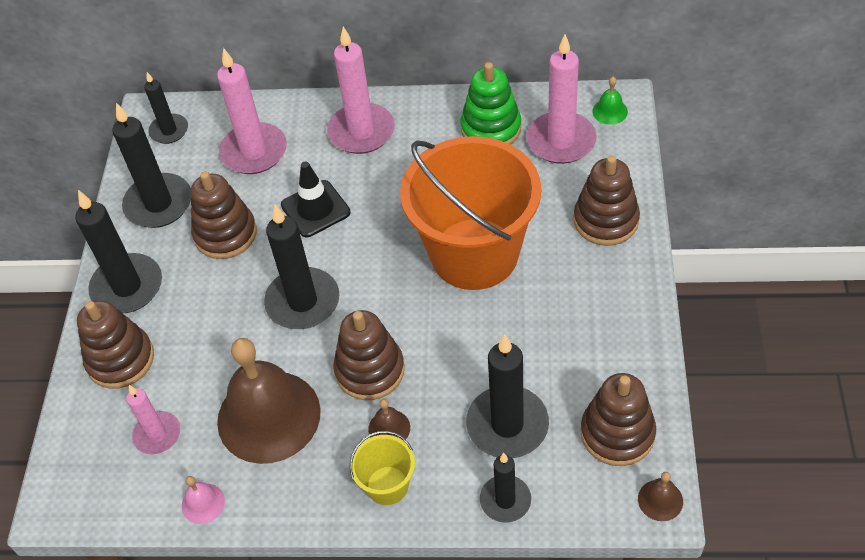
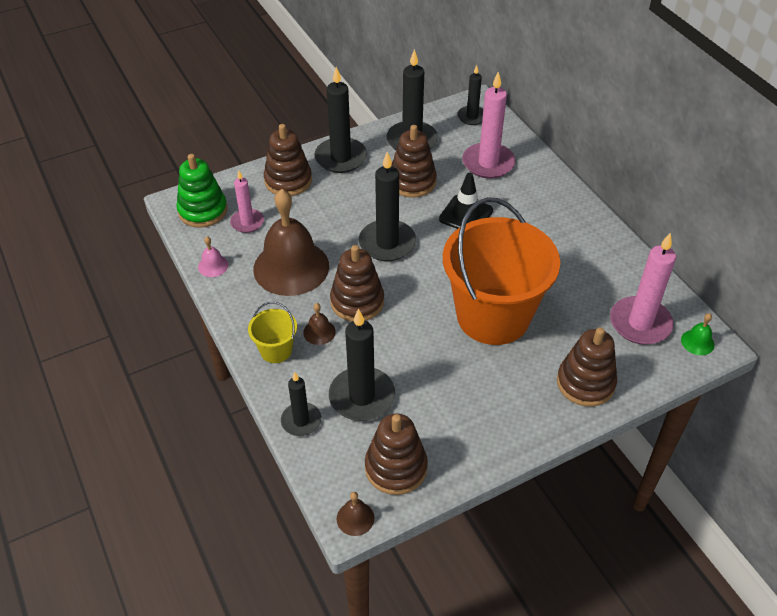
camera: 55 degrees right, 5 degrees down
pink candle [327,27,395,154] -> none
green stacking toy [461,62,521,145] -> green stacking toy moved to [176,154,227,228]

